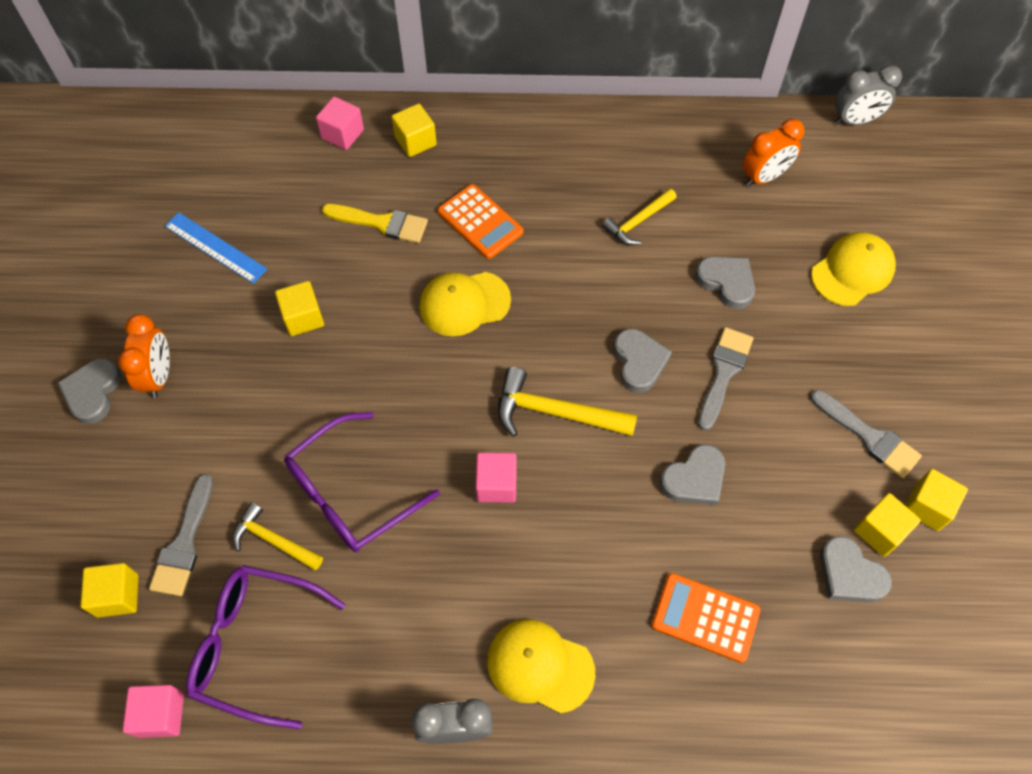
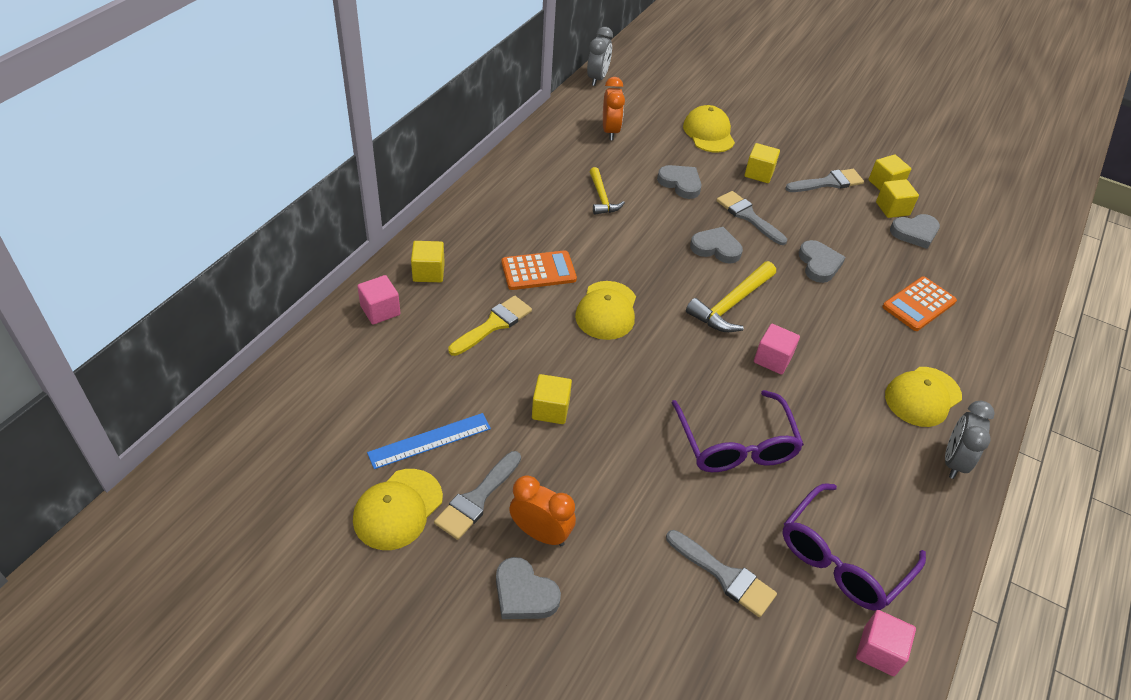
camera: 65 degrees left, 15 degrees down
yellow cube [80,563,138,618] -> yellow cube moved to [745,143,780,183]
yellow hammer [232,502,323,570] -> none
grey heart [695,256,755,309] -> grey heart turned 60 degrees clockwise [657,165,702,199]
none -> yellow cap [353,469,443,550]
none -> grey brush [434,451,521,540]

